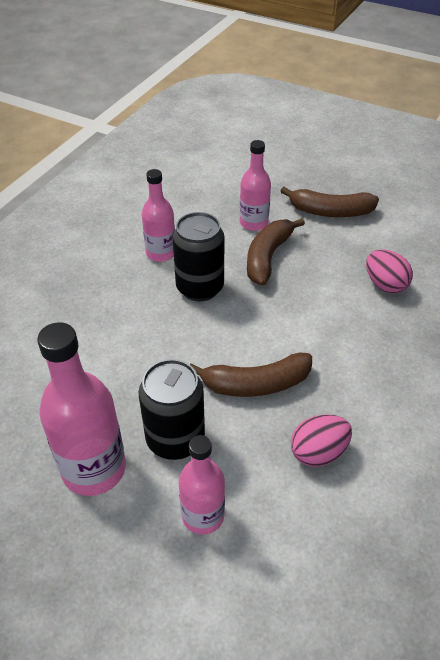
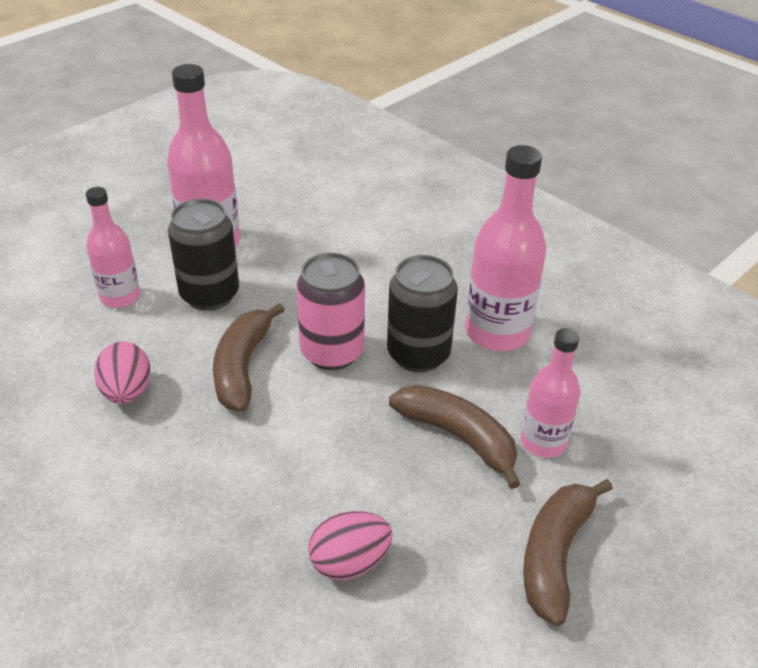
camera: 105 degrees right, 5 degrees down
pink bottle [142,169,175,262] -> pink bottle [465,145,546,351], size x1.59
none -> pink can [296,253,365,370]

